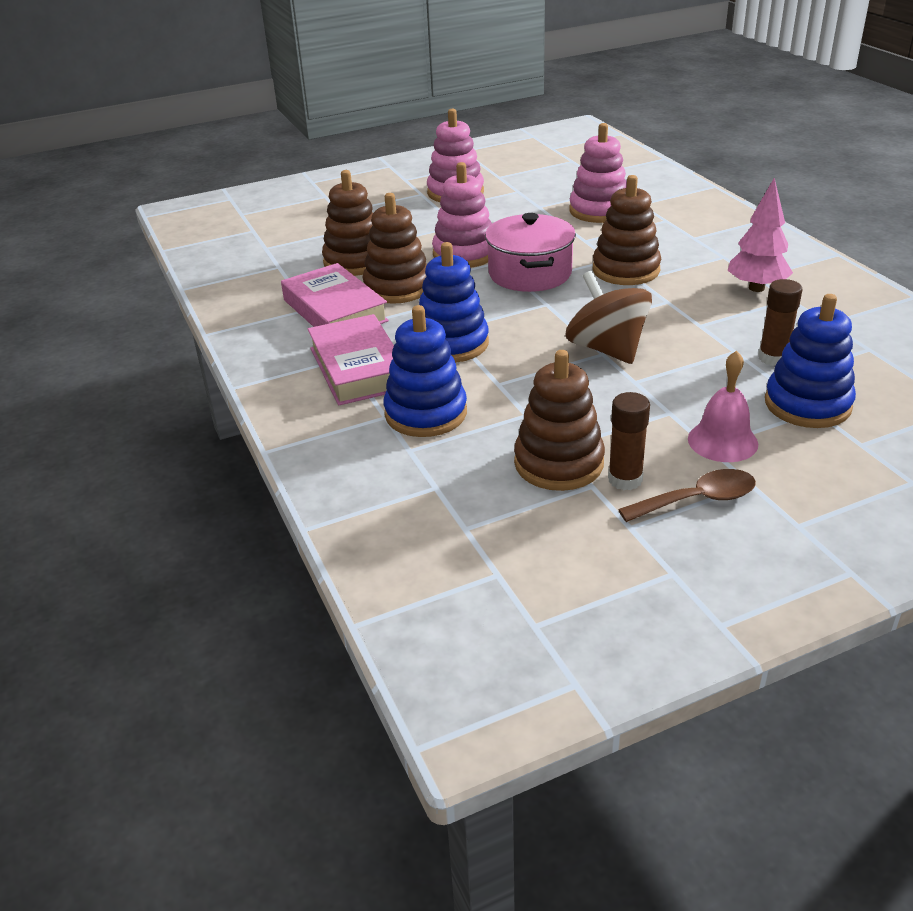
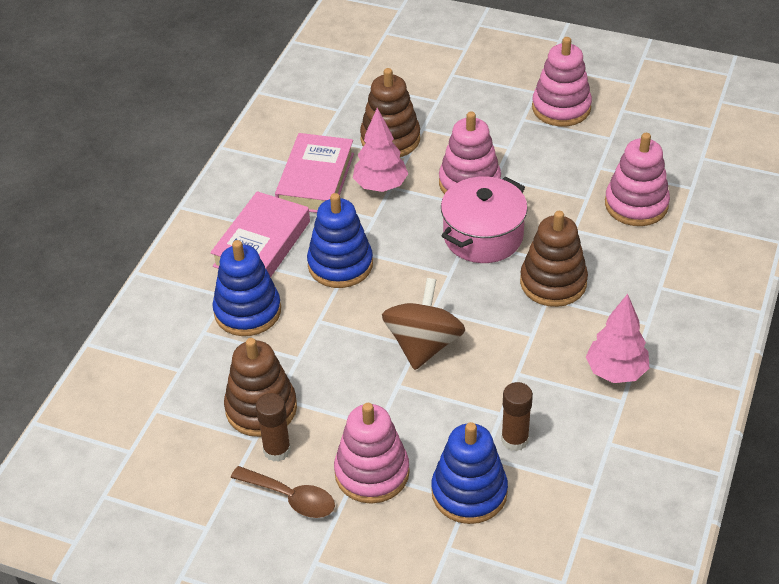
camera: 45 degrees right, 10 degrees up
brown stacking toy [362,193,427,304] -> pink tree [353,108,408,192]
pink bell [688,351,758,462] -> pink stacking toy [334,403,410,504]

